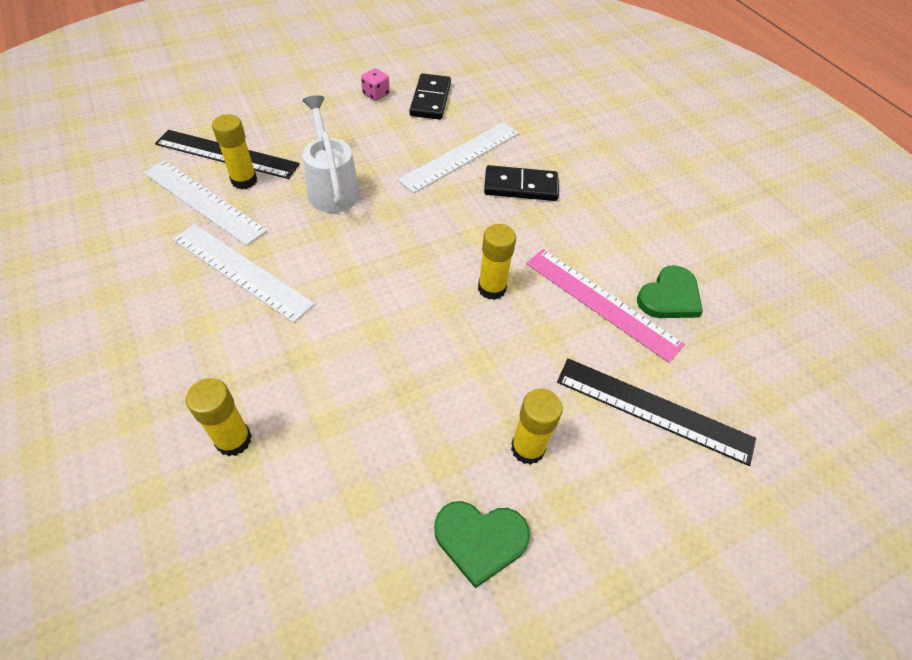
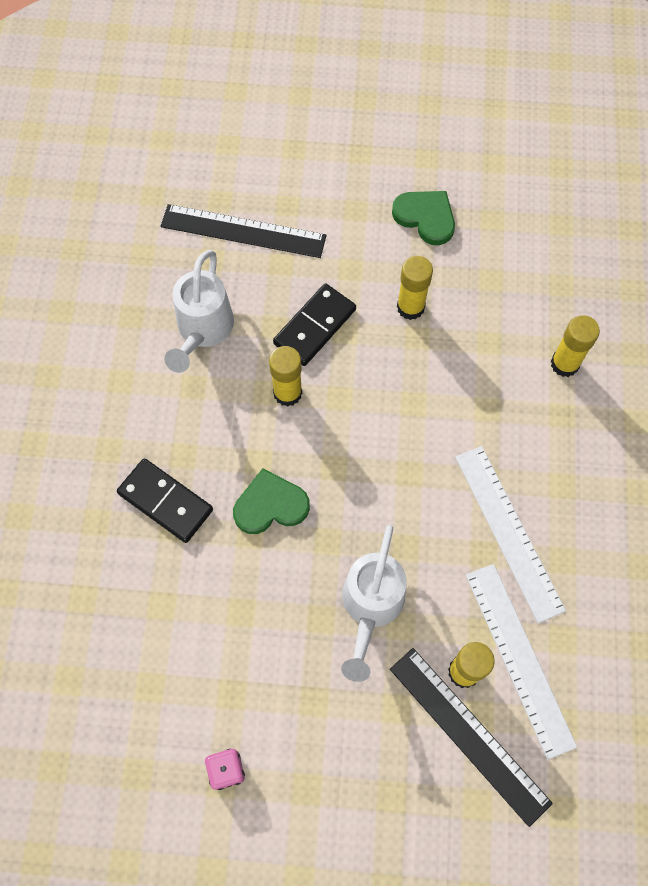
camera: 145 degrees left, 15 degrees up
white ruler [398,122,519,193] -> none
black domino [409,73,451,120] -> black domino moved to [273,283,356,366]
yellow glue stick [511,389,563,465] -> yellow glue stick moved to [397,256,433,320]
pink ruler [526,249,685,363] -> white watering can [164,250,234,373]
black ruler [557,358,756,466] -> black ruler turned 45 degrees counterclockwise [161,204,327,258]
green heart [637,265,703,318] -> green heart moved to [233,468,310,534]

